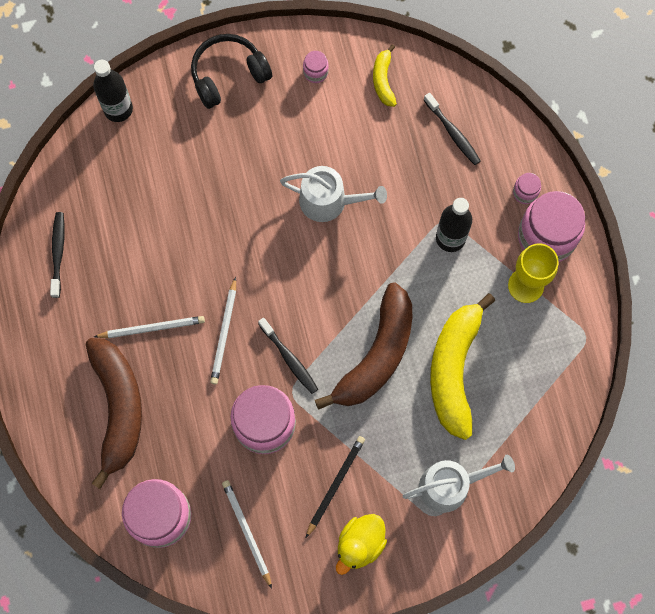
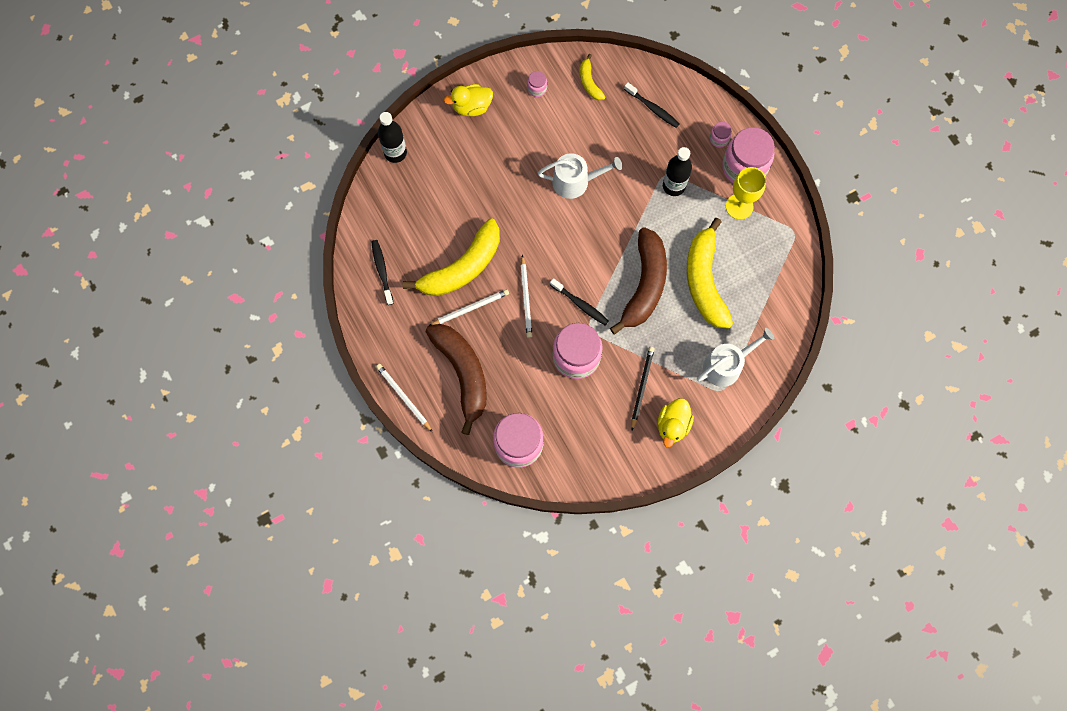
camera: 15 degrees left, 0 degrees up
black headphones [191,34,272,109] -> yellow duck [444,84,493,116]
white pencil [222,480,272,589] -> white pencil moved to [376,364,432,432]
none -> yellow banana [403,218,500,296]

